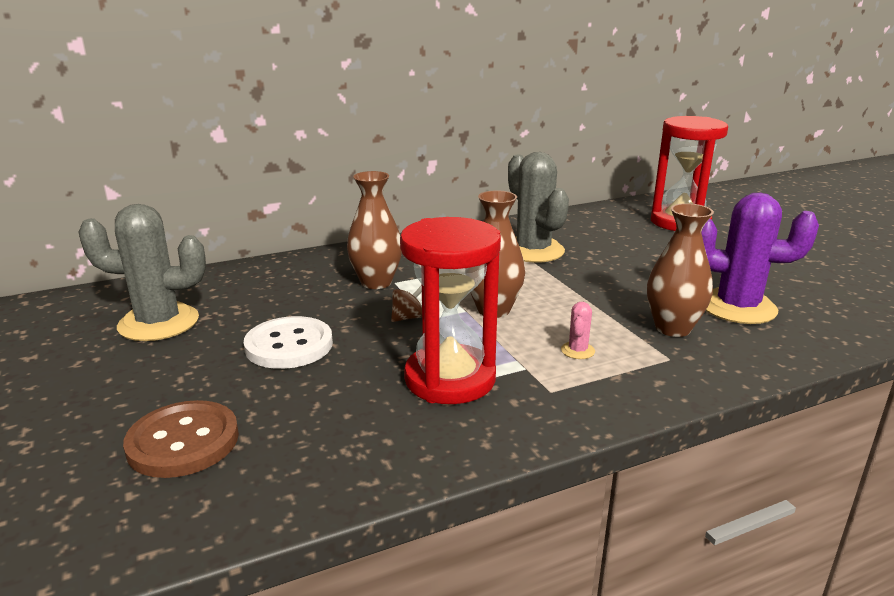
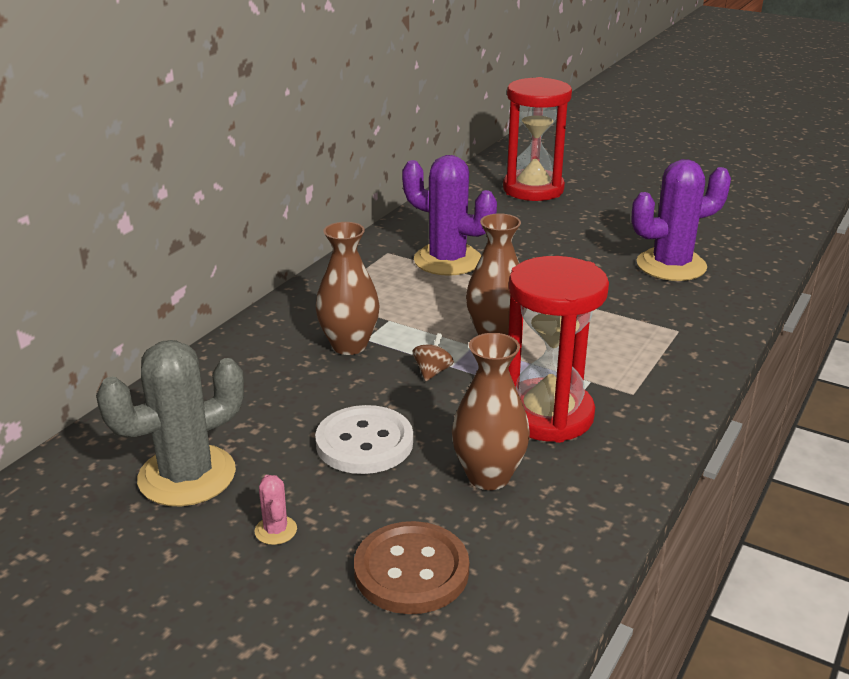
camera: 35 degrees left, 5 degrees up
grey cactus [508,152,569,263] -> purple cactus [402,155,497,276]
pink cactus [561,302,595,359] -> pink cactus moved to [255,475,297,545]
brown vase [647,203,714,337] -> brown vase moved to [452,333,530,490]

